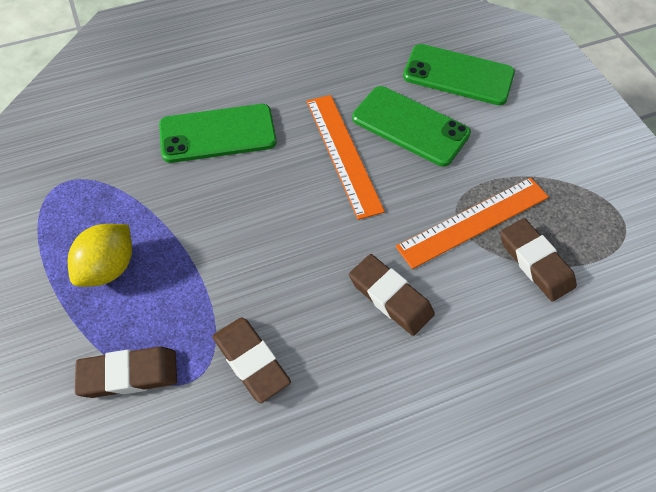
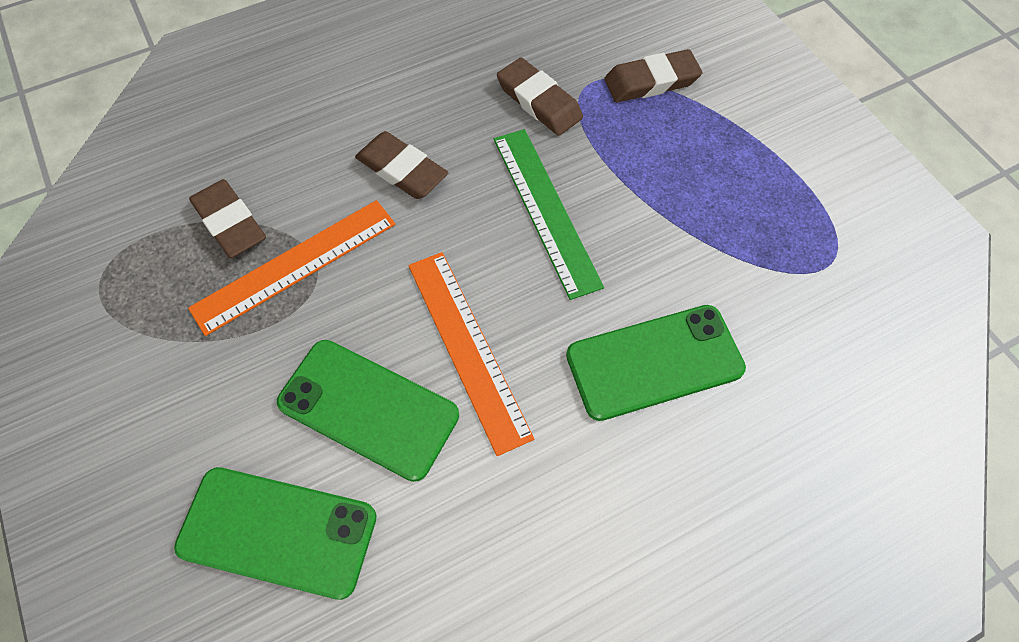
camera: 175 degrees right, 5 degrees up
yellow lemon [68,224,132,287] -> none
none -> green ruler [494,129,604,300]

